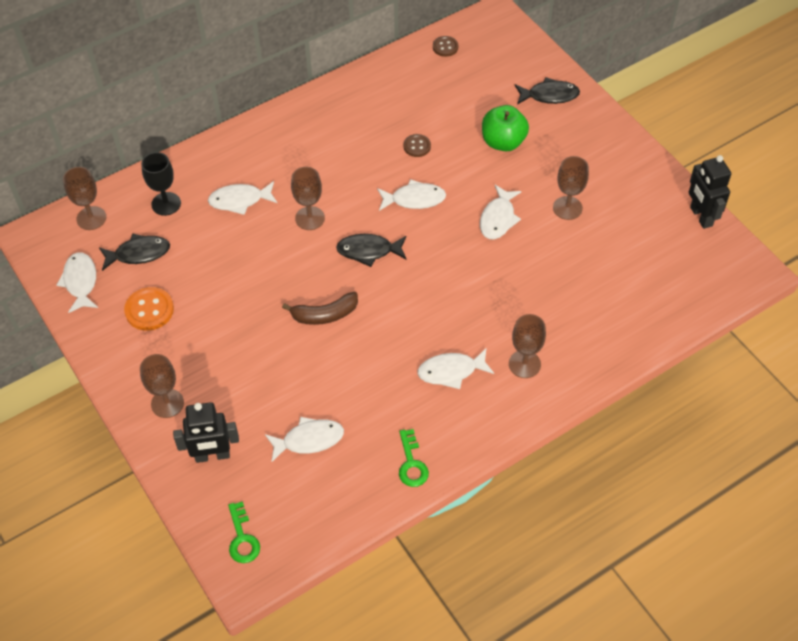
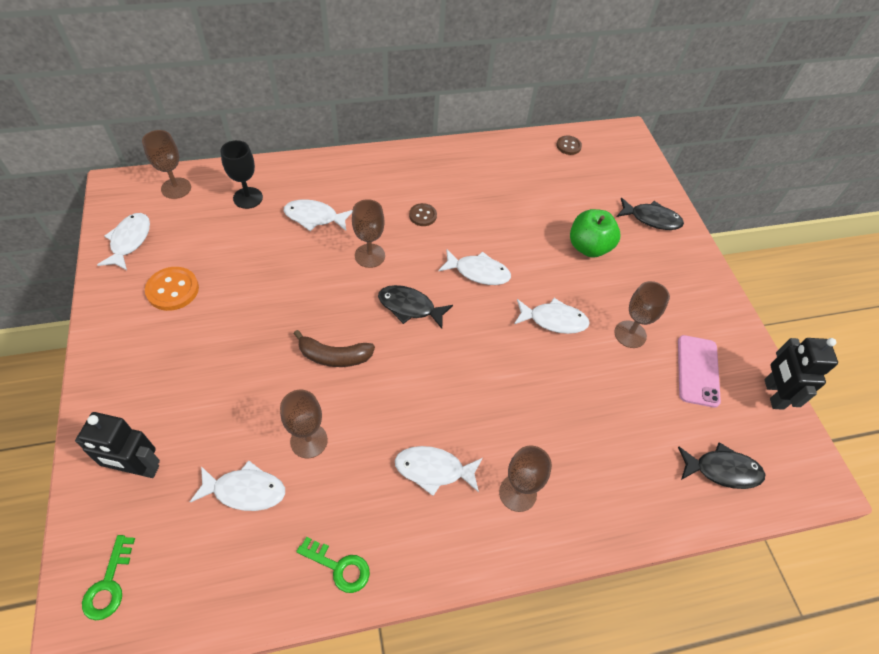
camera: 15 degrees right, 0 degrees up
black fish [99,234,170,271] -> black fish moved to [678,442,765,489]
brown goblet [140,354,184,418] -> brown goblet moved to [280,390,328,458]
green key [399,429,429,487] -> green key turned 75 degrees counterclockwise [296,537,370,593]
brown button [404,134,431,157] -> brown button moved to [409,203,437,226]
white fish [480,185,522,239] -> white fish turned 120 degrees counterclockwise [514,298,590,334]
none -> pink phone [678,335,721,408]

